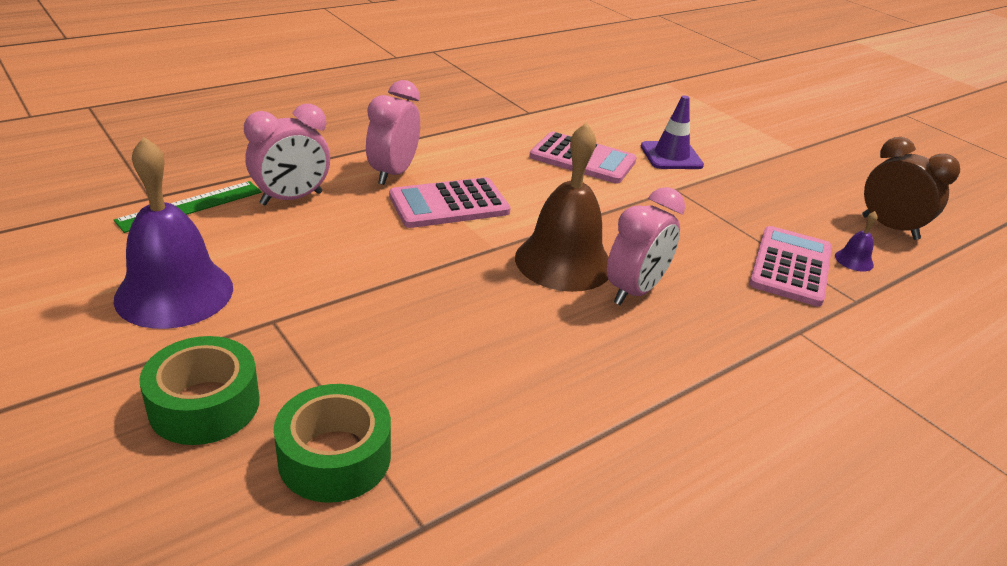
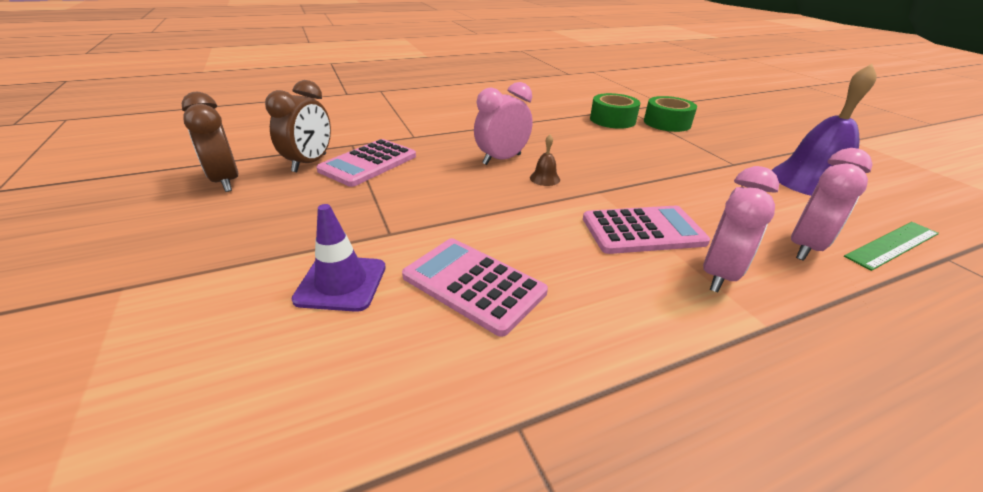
camera: 165 degrees left, 0 degrees up
green tape [139,336,260,445] -> green tape moved to [590,93,640,129]
pink clock [244,104,330,205] -> pink clock turned 150 degrees clockwise [791,148,872,261]
brown bell [515,122,609,292] -> brown bell [530,135,560,186], size x0.41
purple bell [835,211,878,272] -> brown clock [265,80,331,172]

